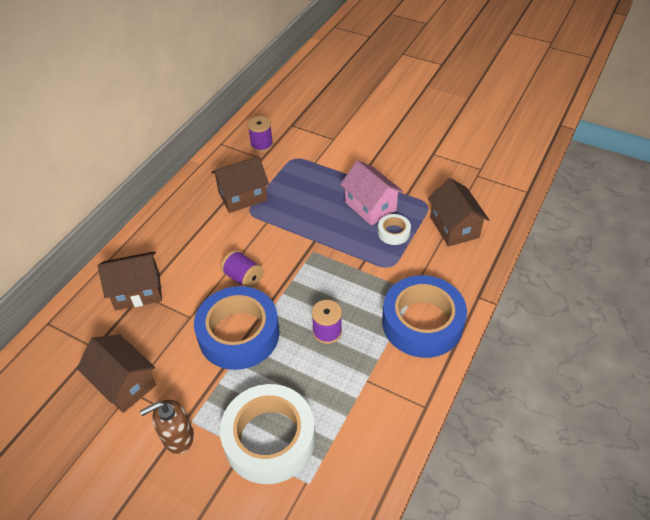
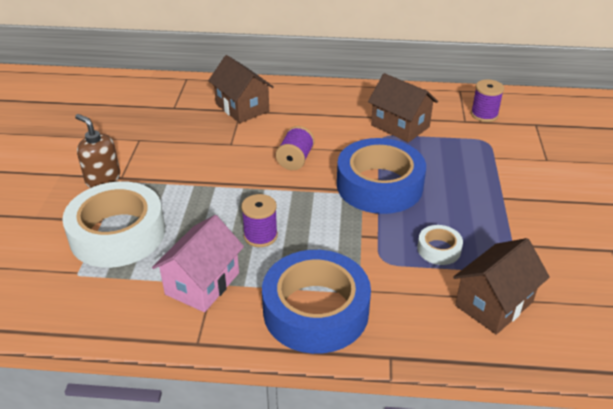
camera: 65 degrees right, 10 degrees down
brown house [77,335,156,413] -> none
blue tape [194,286,280,370] -> blue tape moved to [337,138,426,214]
pink house [340,160,403,225] -> pink house moved to [152,215,244,312]

